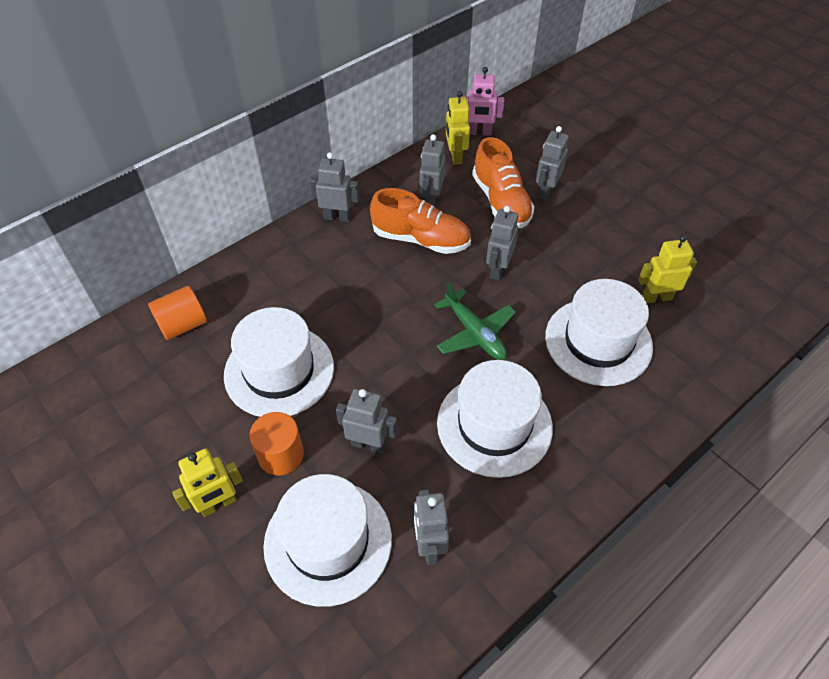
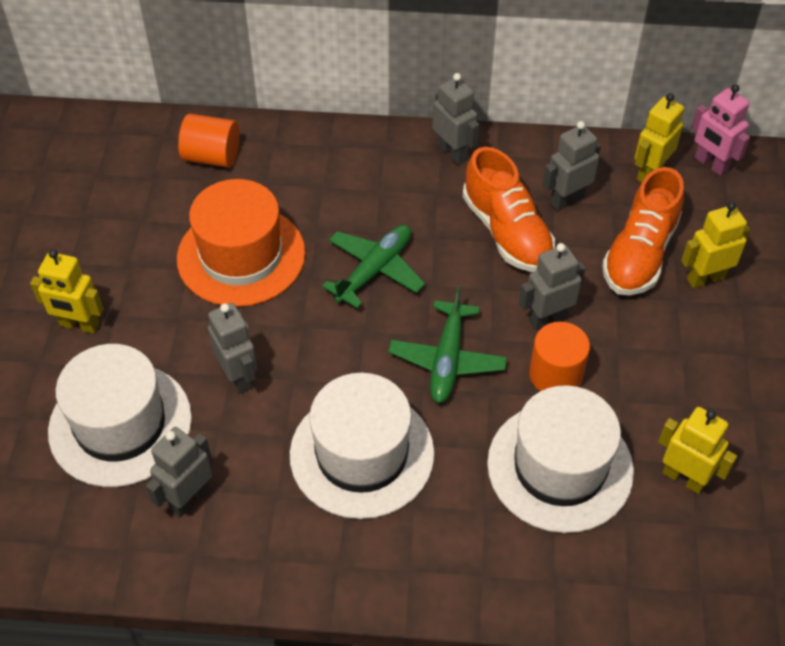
camera: 45 degrees right, 0 degrees up
white hat [224,307,334,417] -> orange hat [177,179,306,307]
orange cylinder [249,412,304,475] -> orange cylinder moved to [529,322,590,391]
grey robot [536,126,569,200] -> yellow robot [681,202,750,288]
none -> green plane [322,225,425,309]

